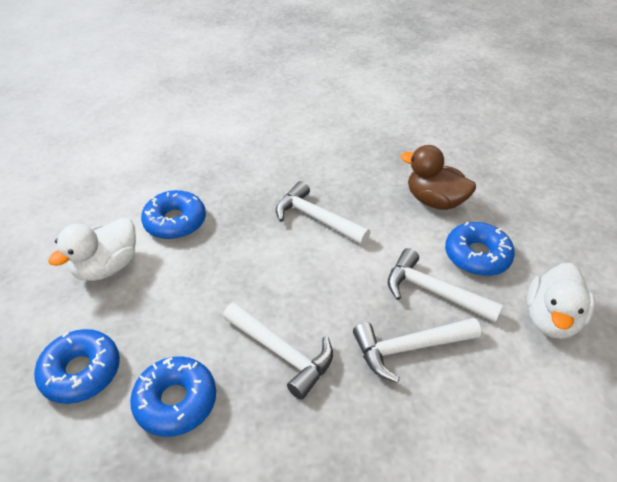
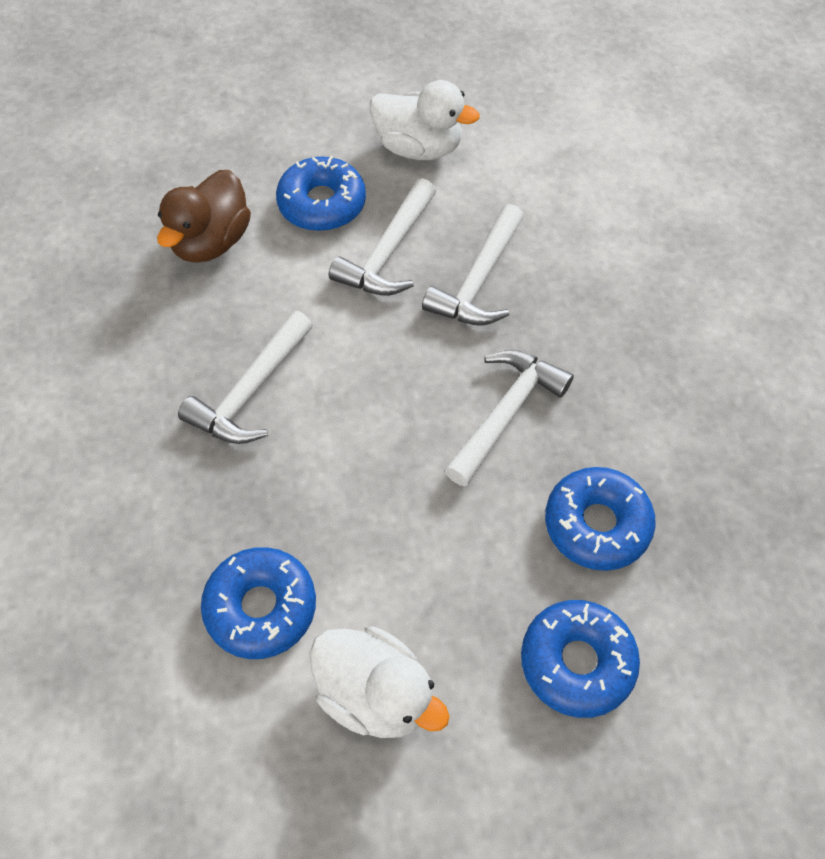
camera: 95 degrees left, 15 degrees up
white hammer [353,318,481,383] -> white hammer turned 45 degrees clockwise [422,204,524,325]

